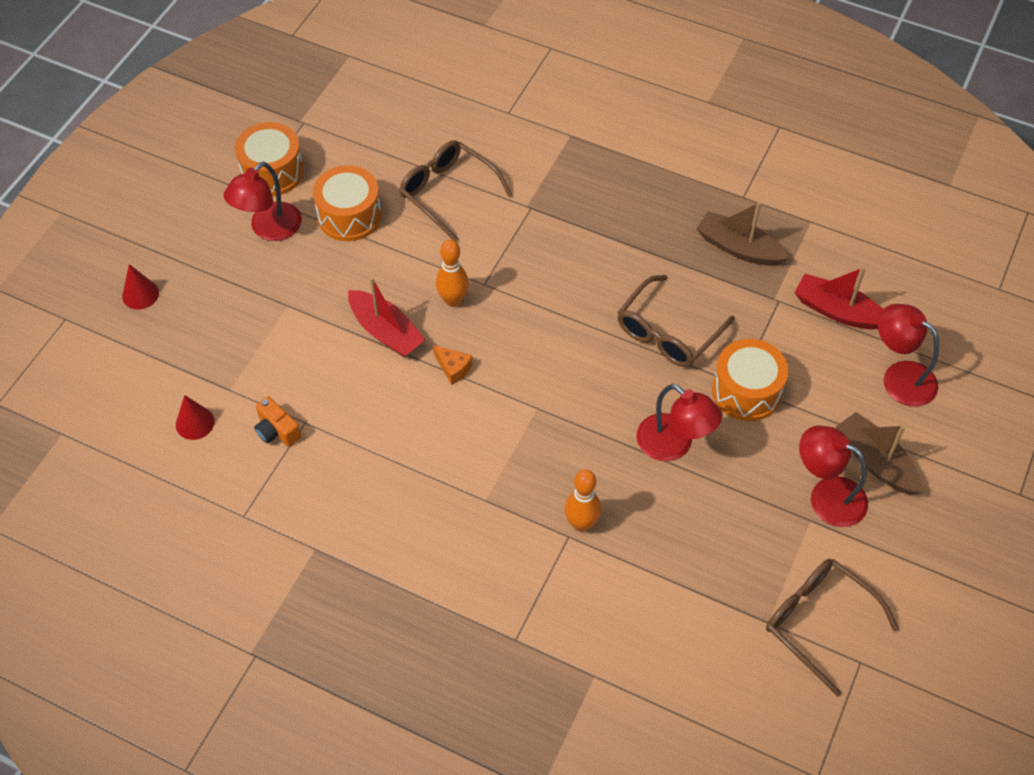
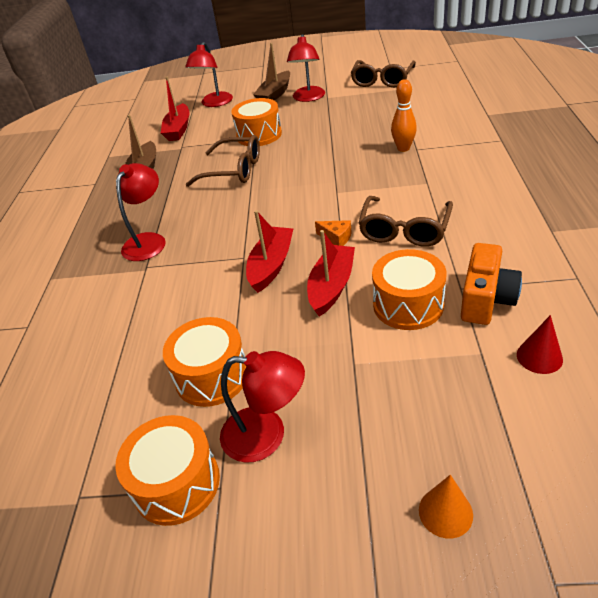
camera: 110 degrees left, 15 degrees down
red cone [122,264,159,310] -> orange cone [419,475,473,539]
orange camera [254,396,301,447] -> orange camera [461,243,522,325], size x1.56
brown glasses [399,140,512,242] -> brown glasses moved to [358,196,453,247]
orange cheese [433,345,473,385] -> orange cheese turned 105 degrees clockwise [315,220,352,246]
orange bowling pin [436,240,469,307] -> red boat [246,210,293,293]
red lamp [636,384,722,461] -> red lamp moved to [116,163,166,261]
none -> orange drum [372,249,447,330]

